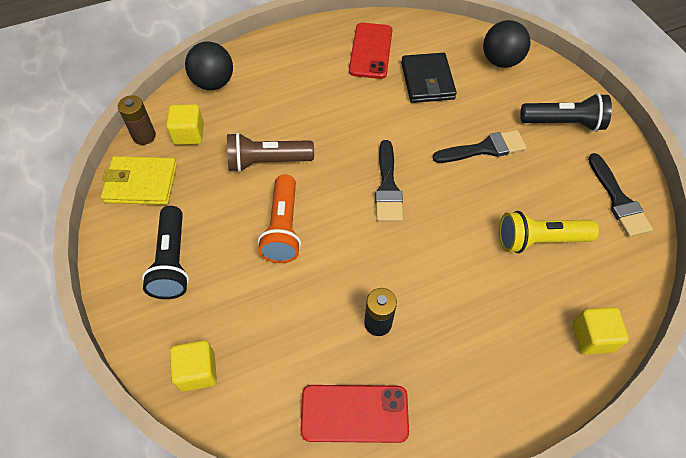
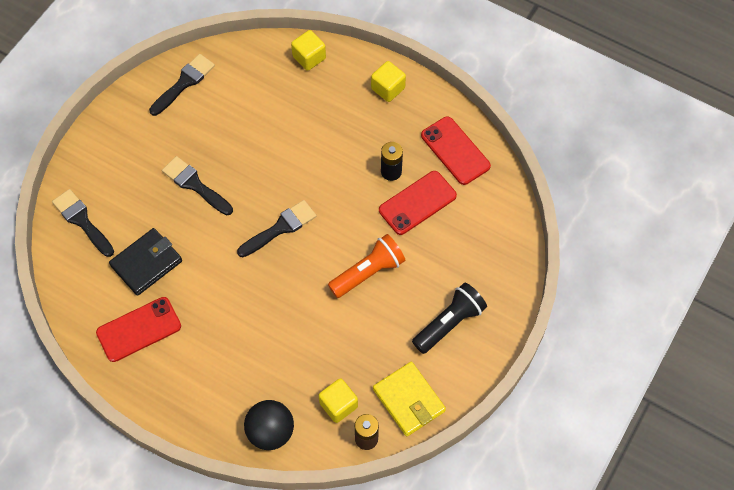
camera: 125 degrees left, 5 degrees up
yellow cube [170,340,217,392] -> yellow cube moved to [371,61,406,102]
brown flashlight [227,132,314,172] -> none
black ball [483,20,530,68] -> black brush [52,189,114,257]
yellow flashlight [499,211,599,253] -> none
black flashlight [520,93,612,131] -> none
none -> red phone [379,171,457,235]

